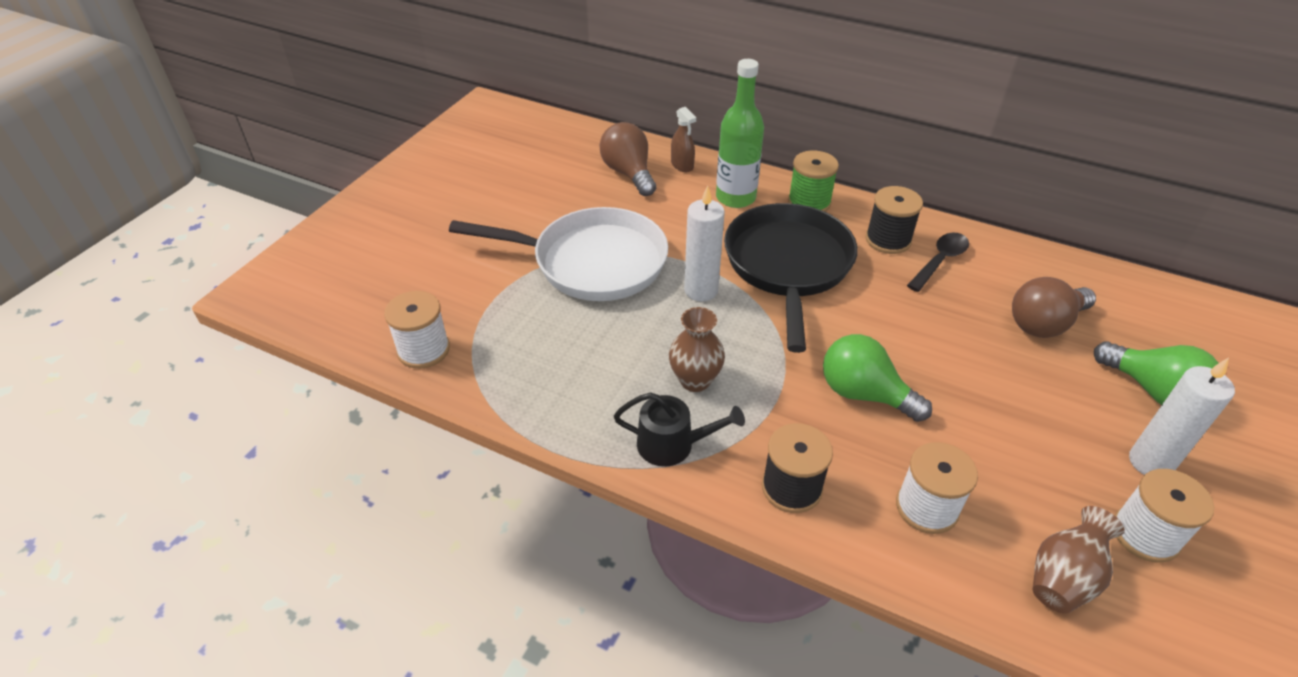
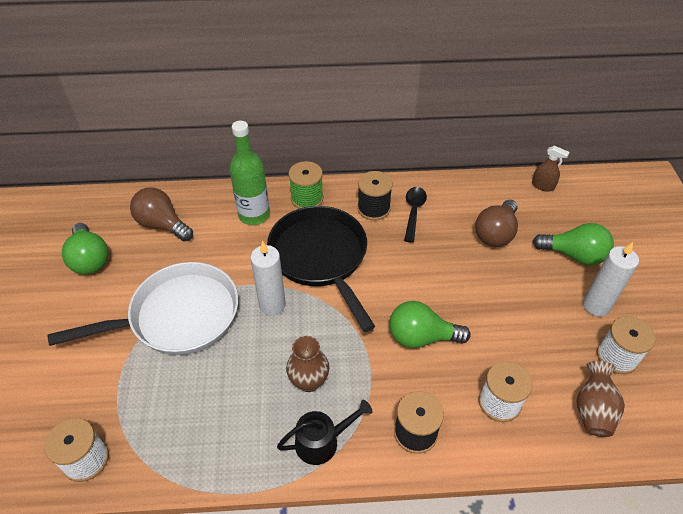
camera: 30 degrees left, 5 degrees up
brown spray bottle [671,107,696,172] -> brown spray bottle moved to [532,146,569,192]
none -> green light bulb [62,223,108,274]

